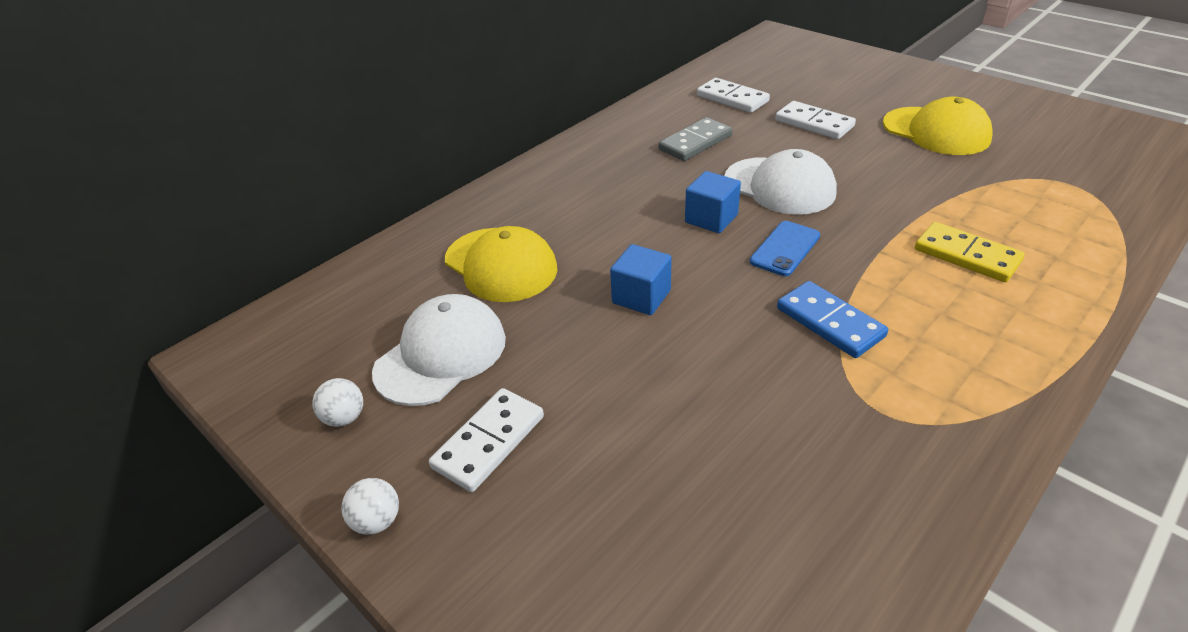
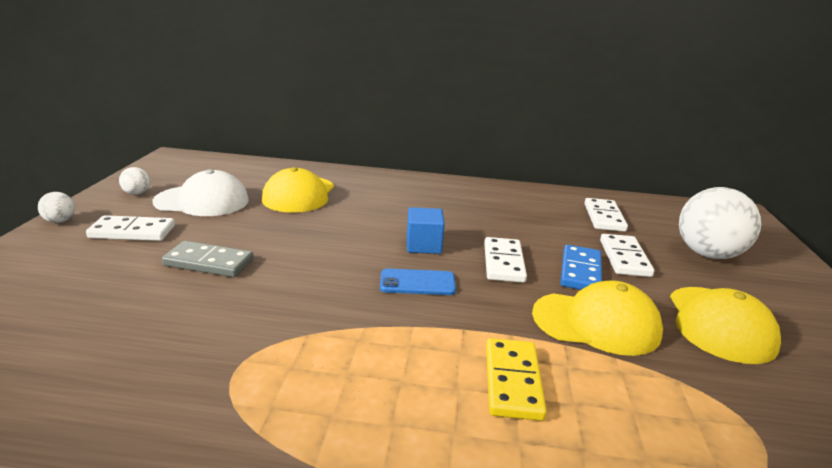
camera: 50 degrees right, 15 degrees down
blue cube [610,244,672,315] -> none
grey domino [658,117,733,161] -> grey domino moved to [162,241,254,277]
white cap [725,149,837,215] -> white domino [484,237,527,283]
blue domino [777,281,888,358] -> blue domino moved to [560,245,602,290]
none -> yellow cap [532,280,663,356]
none -> white ball [679,187,761,259]

